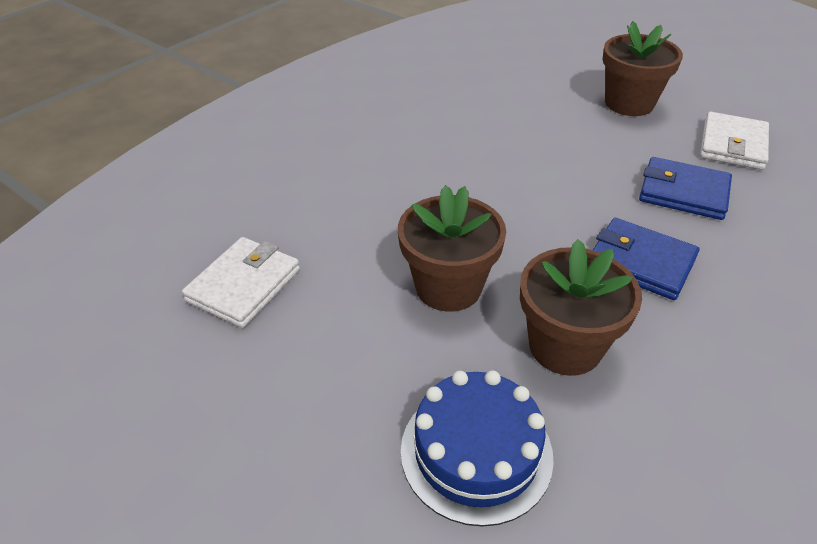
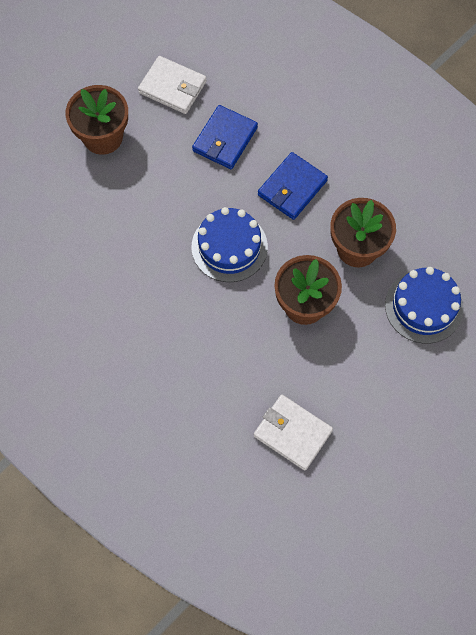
camera: 85 degrees left, 25 degrees up
none -> blue cake [191,207,268,282]

